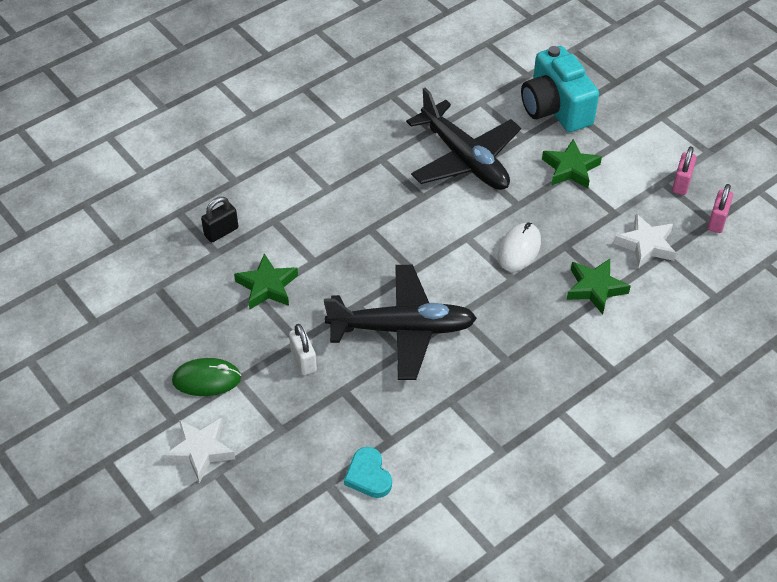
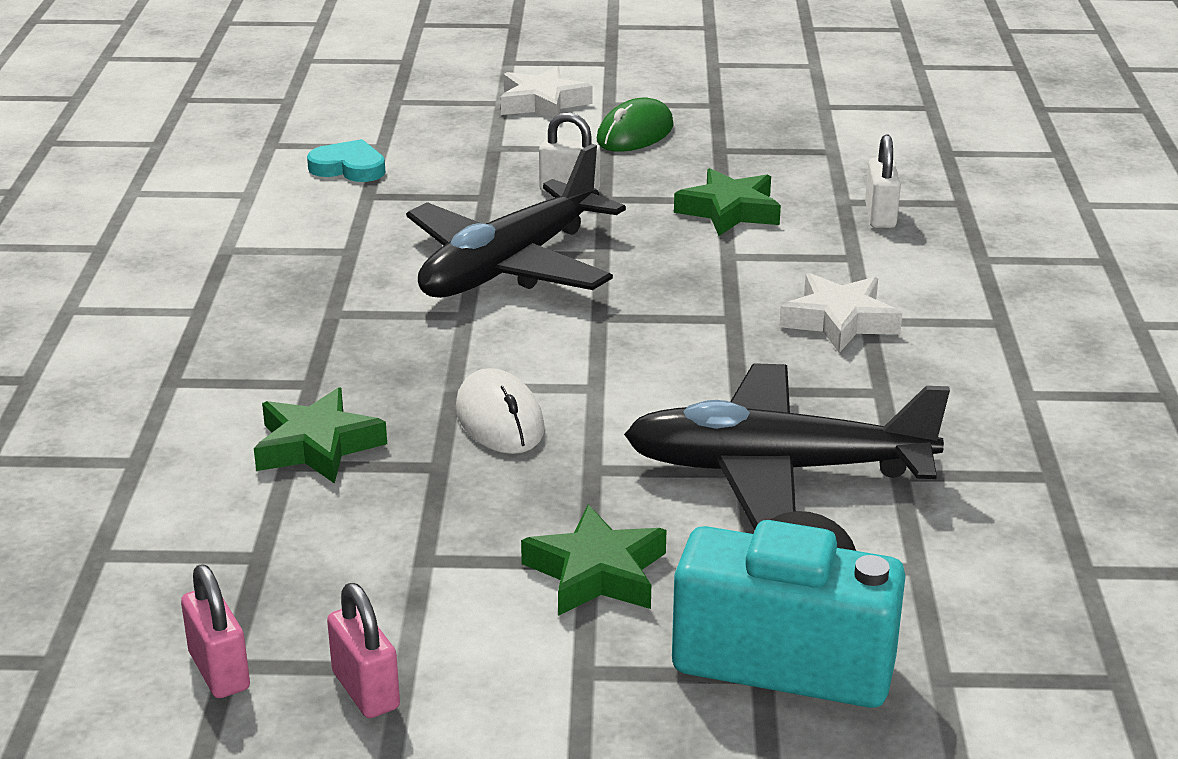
camera: 130 degrees right, 20 degrees down
black padlock [201,197,238,242] -> white padlock [865,135,901,228]
white star [614,214,676,268] -> white star moved to [780,273,902,353]

